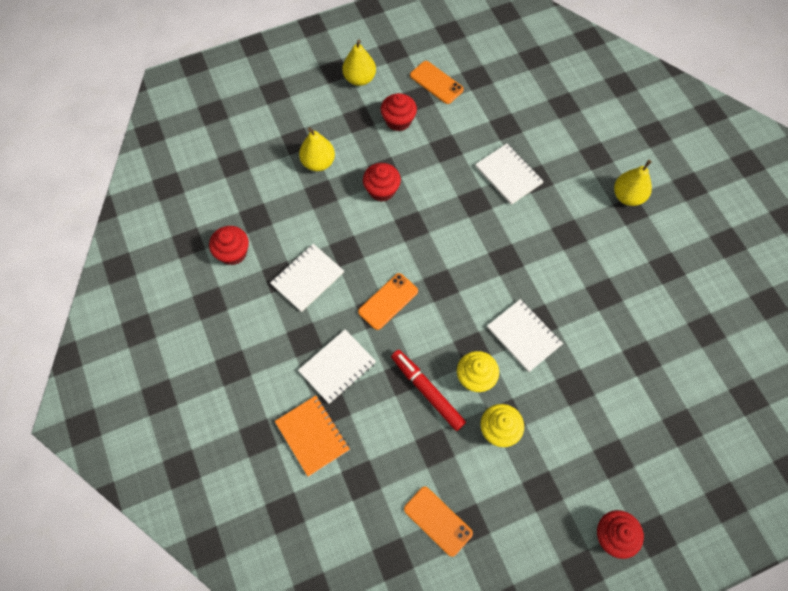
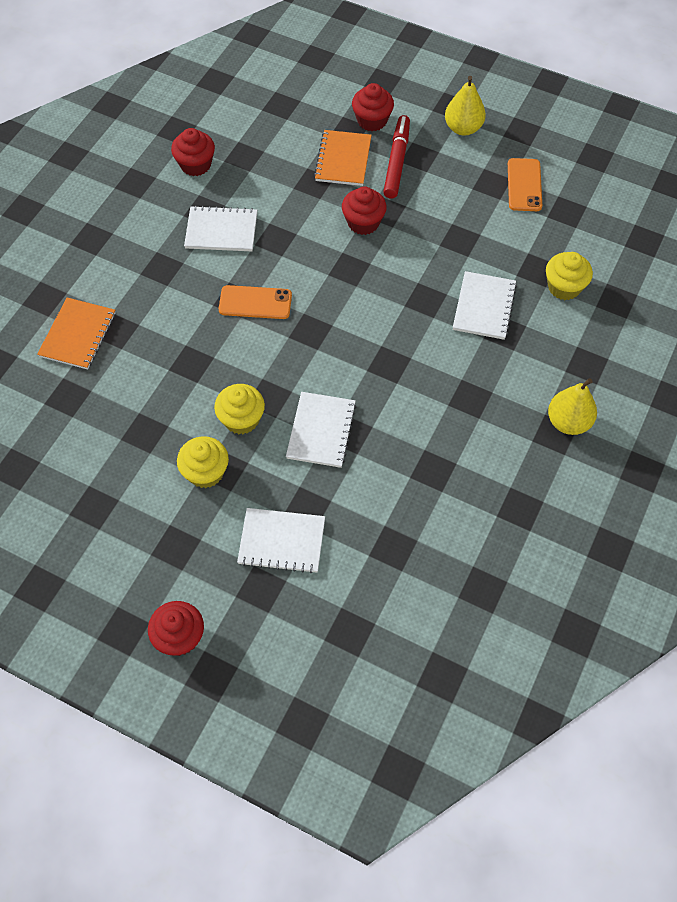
camera: 50 degrees right, 5 degrees down
white notebook [298,330,376,404] -> white notebook moved to [237,508,325,573]
yellow pear [299,127,335,171] -> orange notebook [314,130,372,186]
red cupcake [381,93,417,132] -> red cupcake moved to [352,83,394,131]
red marker [391,350,466,431] -> red marker moved to [383,115,410,199]
orange phone [404,486,473,557] -> none
none -> yellow cupcake [546,252,593,300]

